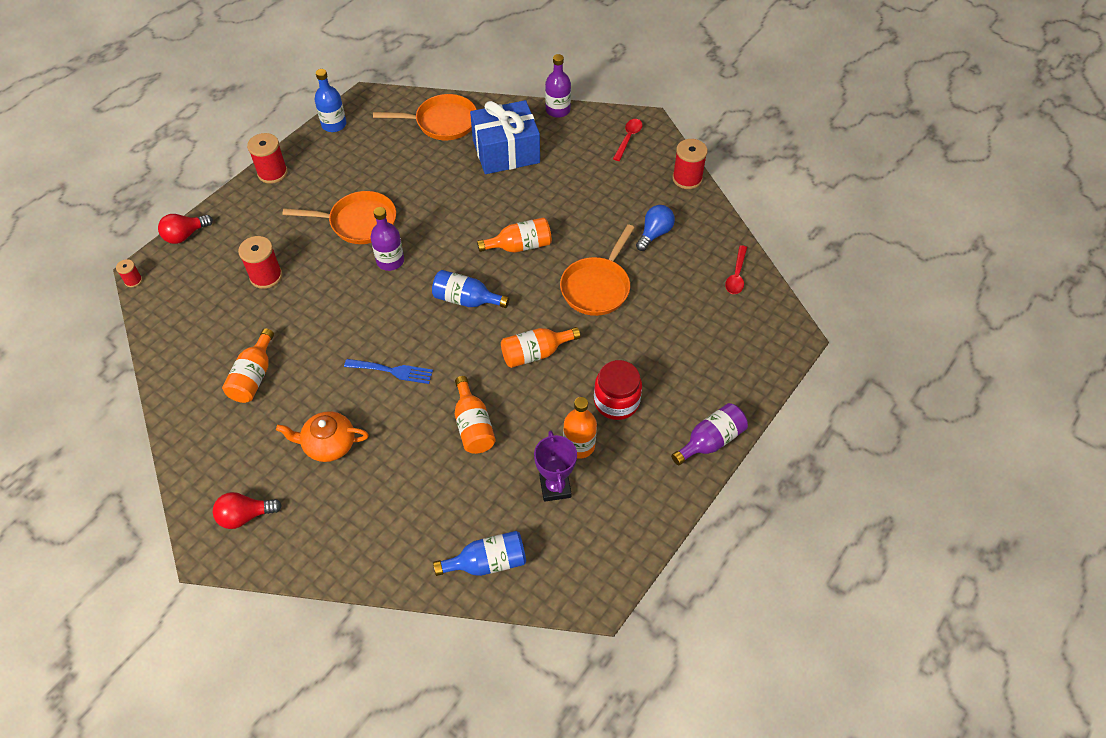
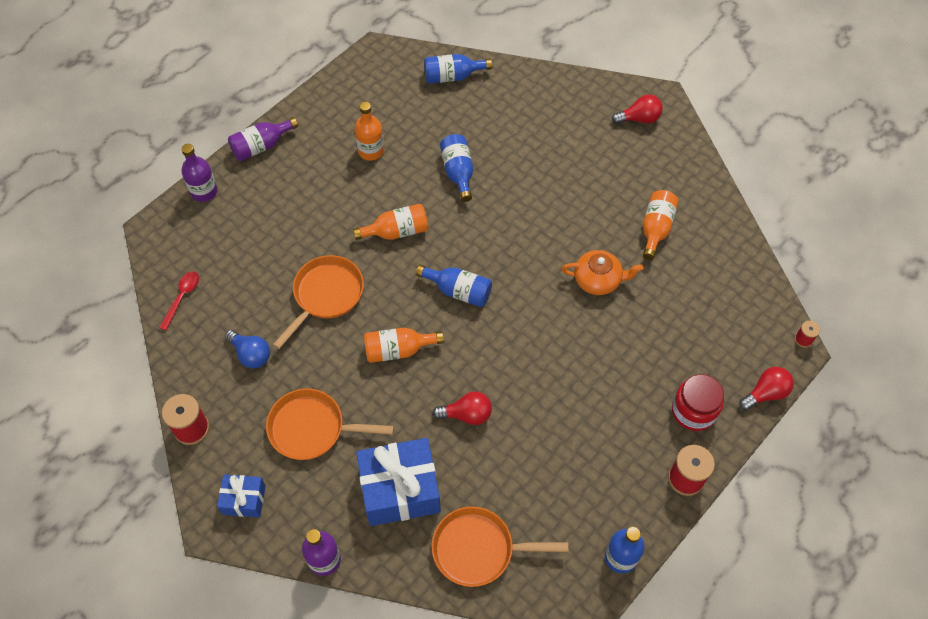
camera: 175 degrees left, 5 degrees up
red spool [238,236,282,289] -> none
orange teapot [276,411,369,462] -> orange teapot moved to [561,250,644,295]
orange pan [282,191,396,244] -> orange pan moved to [266,389,394,460]
blue fork [344,359,433,384] -> none
purple bottle [370,207,404,271] -> purple bottle moved to [181,144,218,202]
orange bottle [455,376,496,454] -> blue bottle [440,134,473,202]
purple trophy [534,430,577,502] -> none
red jar [594,360,642,420] -> red jar moved to [672,374,724,431]
red spoon [613,119,642,161] -> blue gift [217,475,266,518]
blue light bulb [636,205,675,251] -> blue light bulb turned 90 degrees counterclockwise [225,330,270,368]
none -> red light bulb [433,391,492,425]

